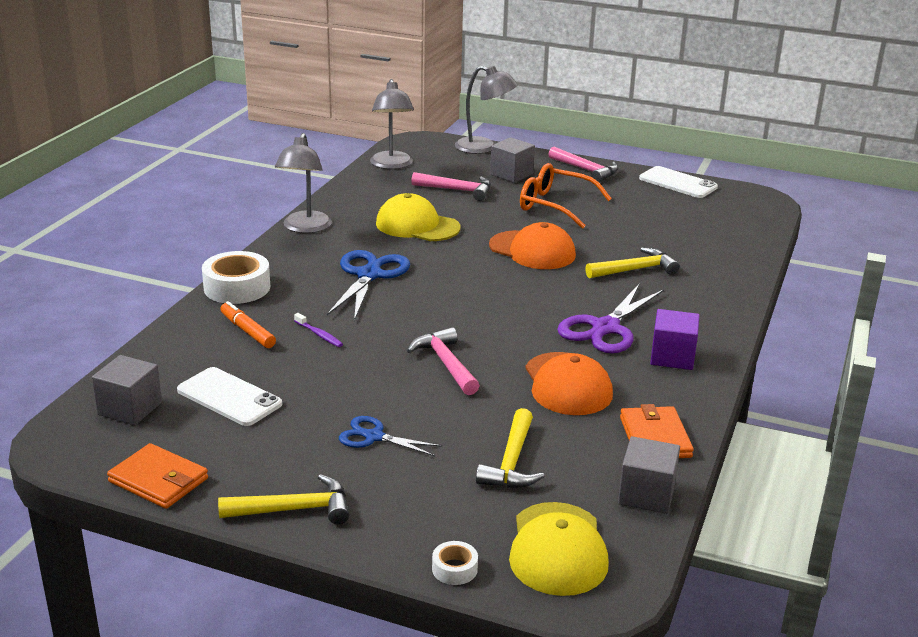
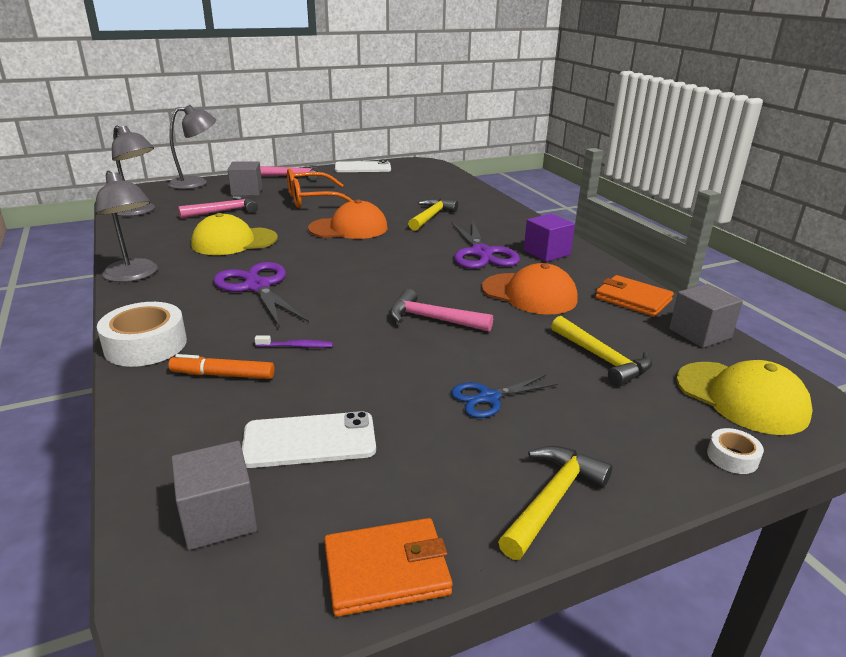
camera: 45 degrees left, 0 degrees up
blue scissors [327,250,410,321] -> purple scissors [213,262,309,327]

